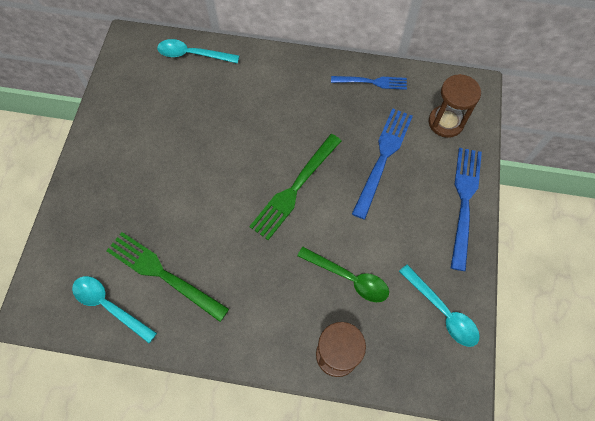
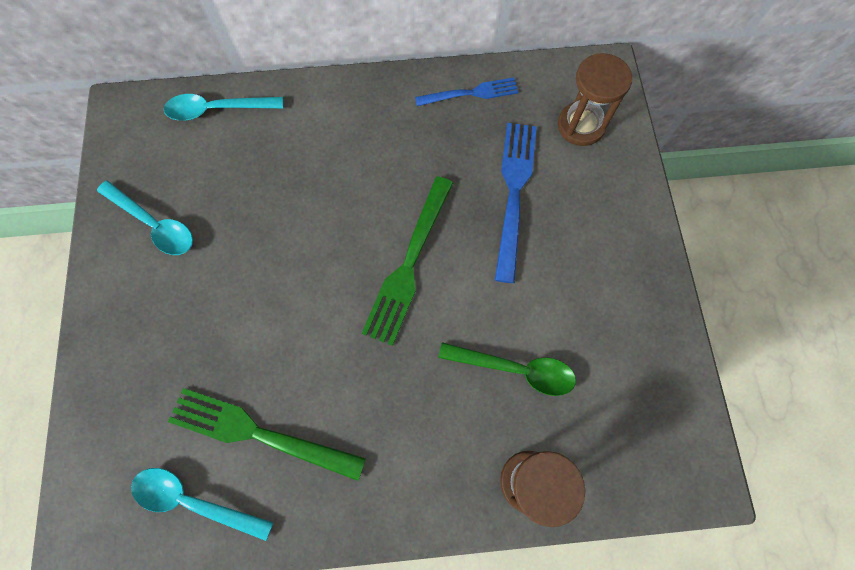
camera: 15 degrees left, 5 degrees up
turquoise spoon [399,264,480,347] -> turquoise spoon moved to [97,181,193,255]
blue fork [451,148,482,271] -> none

